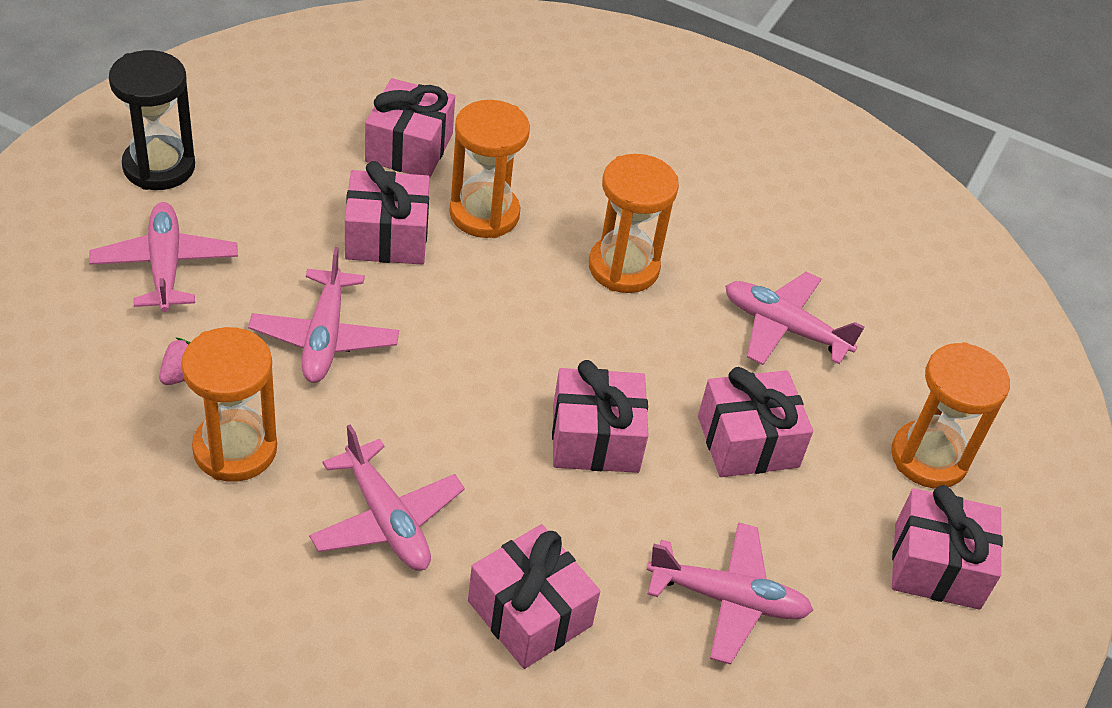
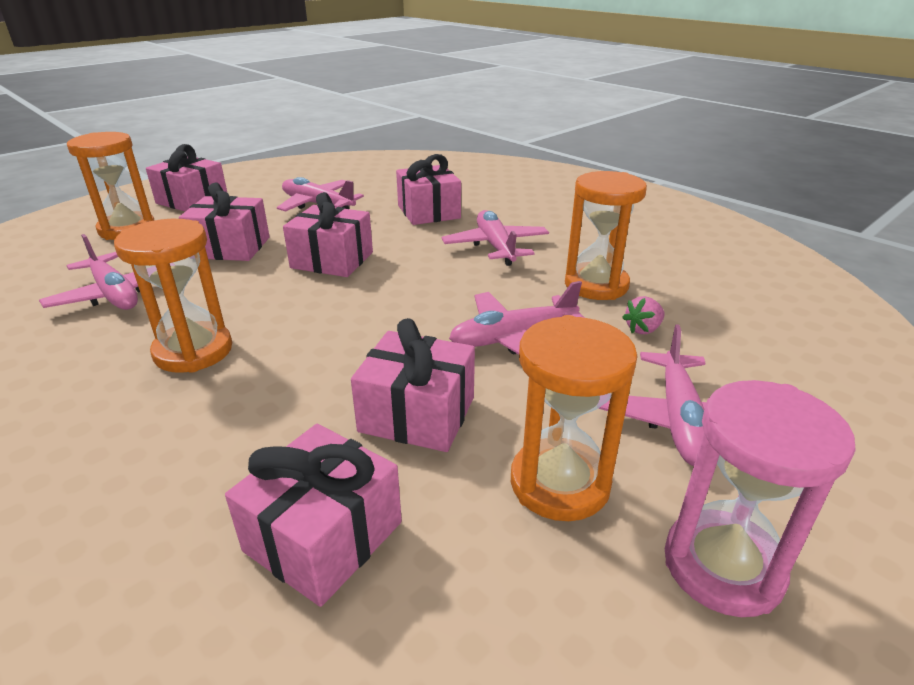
camera: 155 degrees left, 15 degrees down
black hourglass [109,50,195,190] -> pink hourglass [665,380,856,617]
pink plane [248,247,399,383] -> pink plane turned 135 degrees counterclockwise [449,281,585,354]
orange hourglass [449,100,530,238] -> orange hourglass moved to [511,315,638,521]

